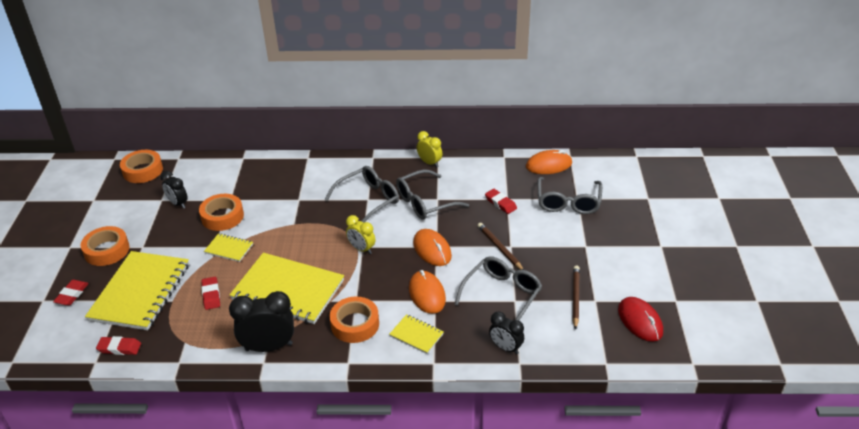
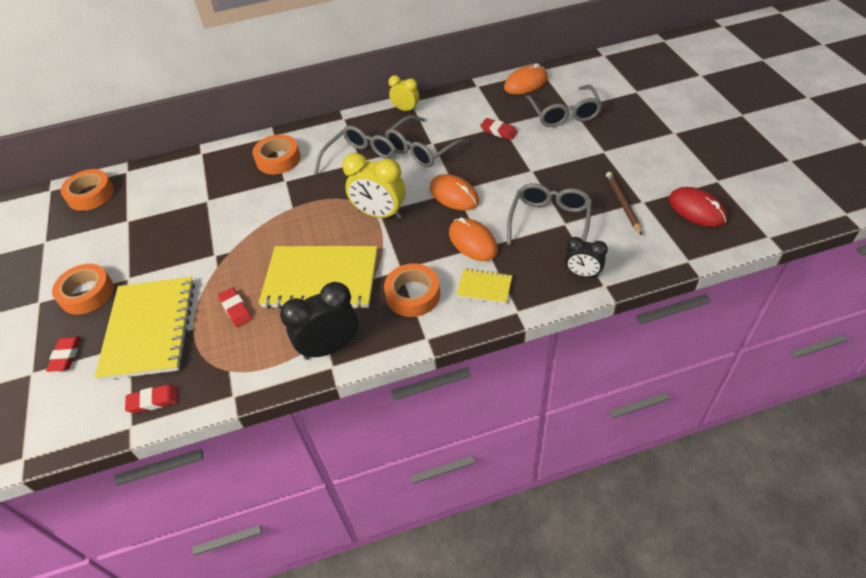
camera: 15 degrees left, 10 degrees up
black clock [160,171,188,209] -> none
orange tape [199,194,244,231] -> orange tape moved to [253,135,300,174]
yellow notebook [204,233,253,262] -> none
yellow clock [346,215,376,254] -> yellow clock [343,153,406,219], size x1.66
brown pencil [478,223,524,270] -> none

